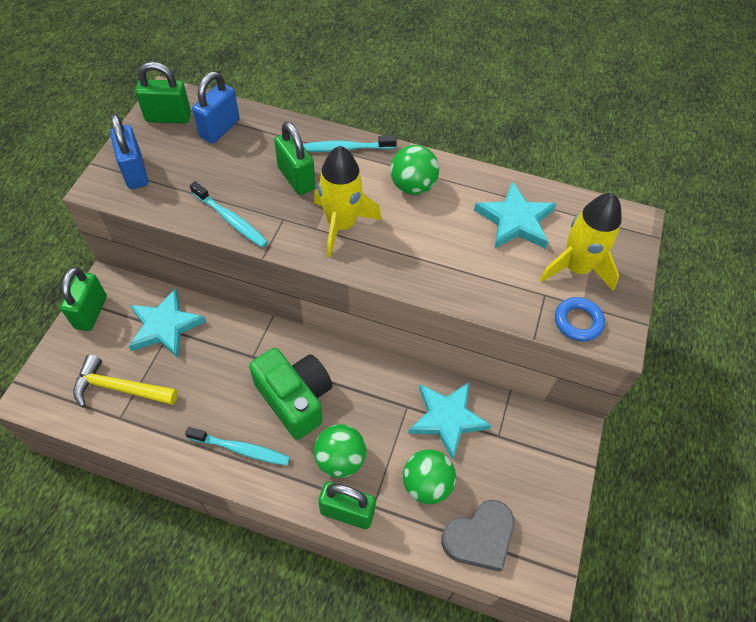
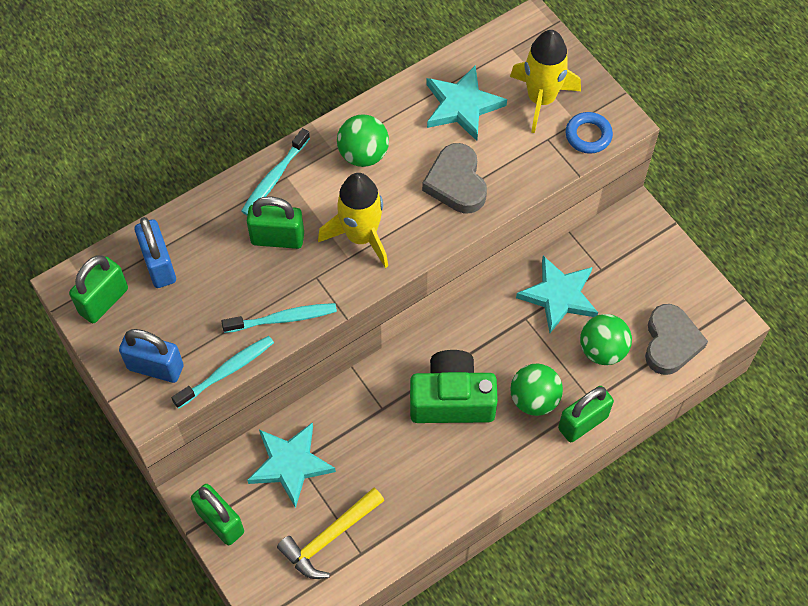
camera: 50 degrees left, 5 degrees up
turquoise toothbrush [185,427,290,466] -> turquoise toothbrush moved to [172,336,274,409]
none -> grey heart [422,143,487,214]

